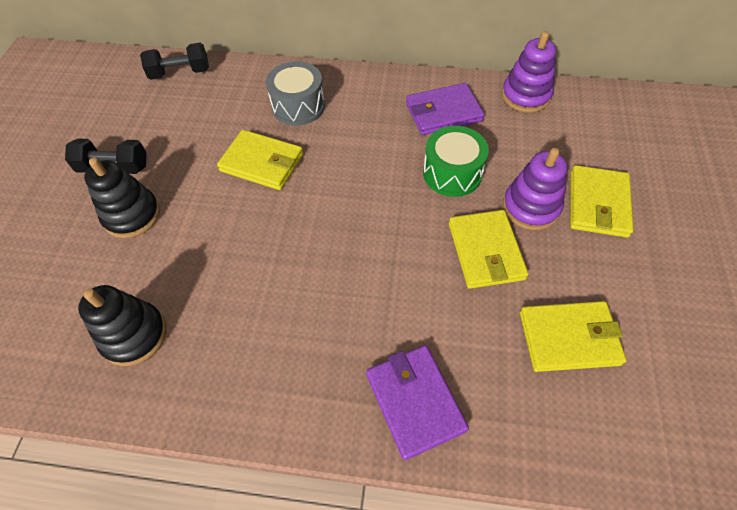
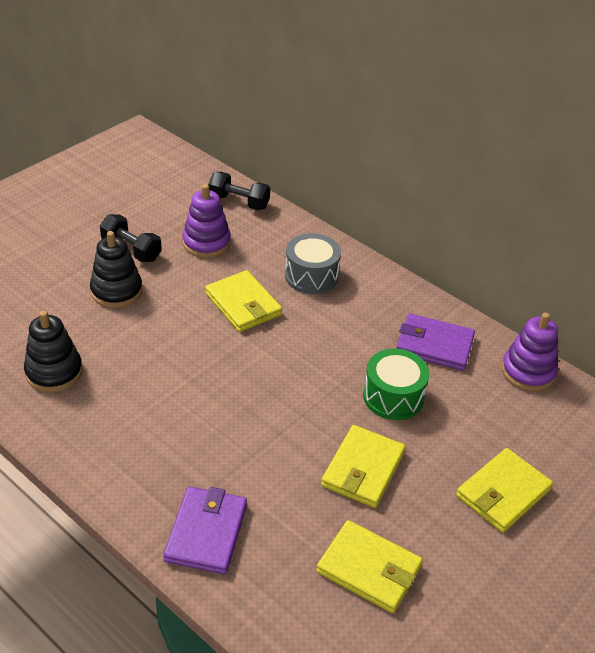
camera: 30 degrees right, 15 degrees down
purple stacking toy [503,148,568,230] -> purple stacking toy moved to [182,184,231,258]

